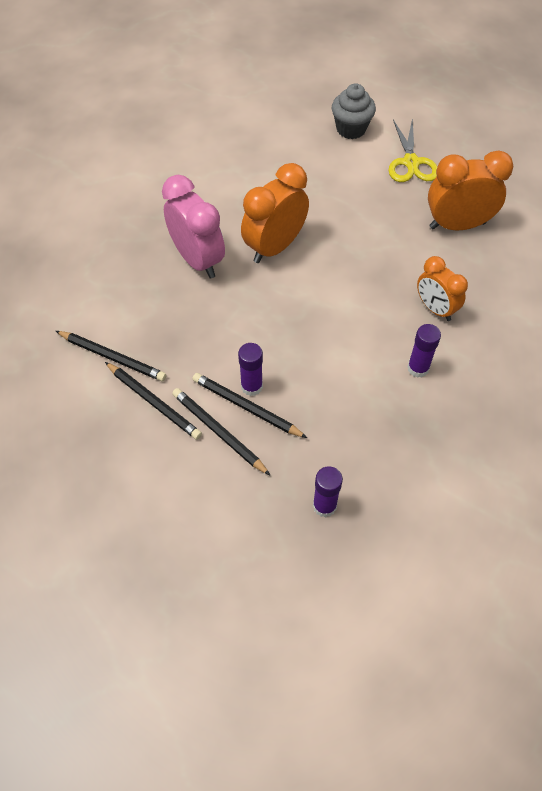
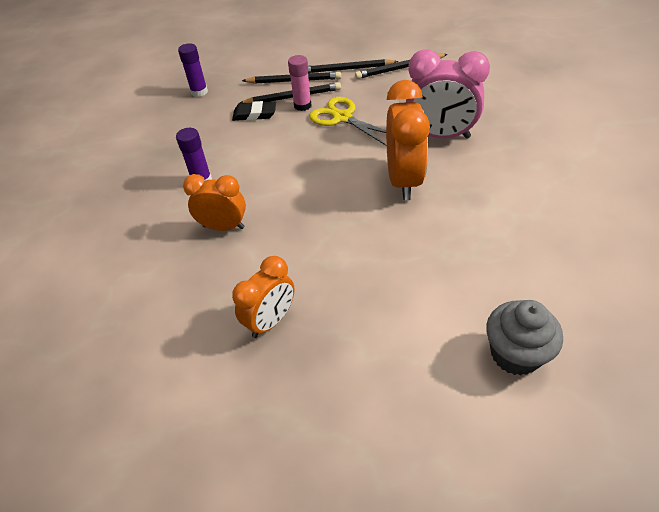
camera: 140 degrees right, 10 degrees down
purple glue stick [238,343,263,396] -> pink glue stick [288,55,312,111]
yellow scissors [388,118,438,182] -> yellow scissors moved to [309,97,386,145]
orange clock [428,150,513,230] -> orange clock [232,256,295,338], size x0.64
none -> black eraser [232,101,276,121]

